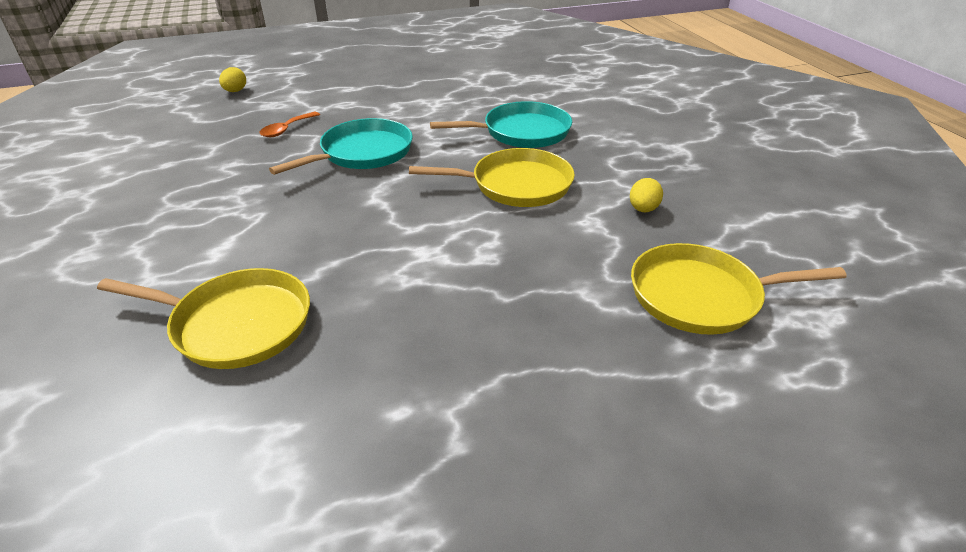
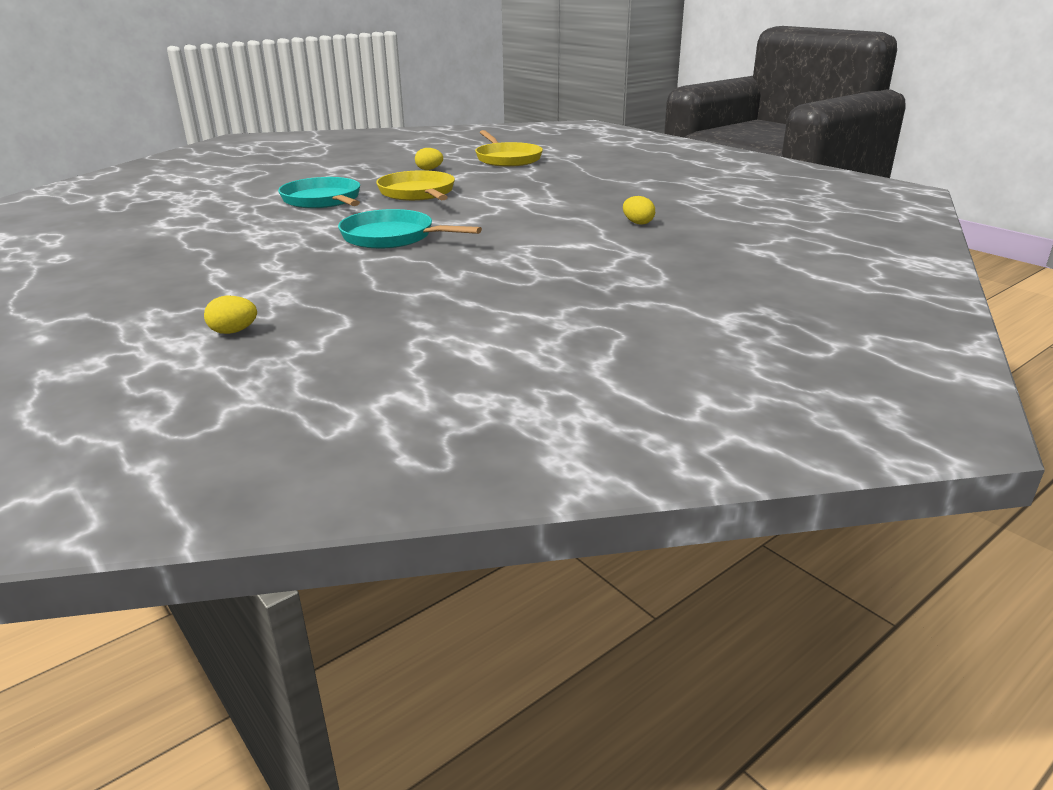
camera: 110 degrees left, 10 degrees down
yellow pan [97,268,310,369] -> yellow egg [623,196,655,225]
orange spoon [259,112,320,137] -> none

